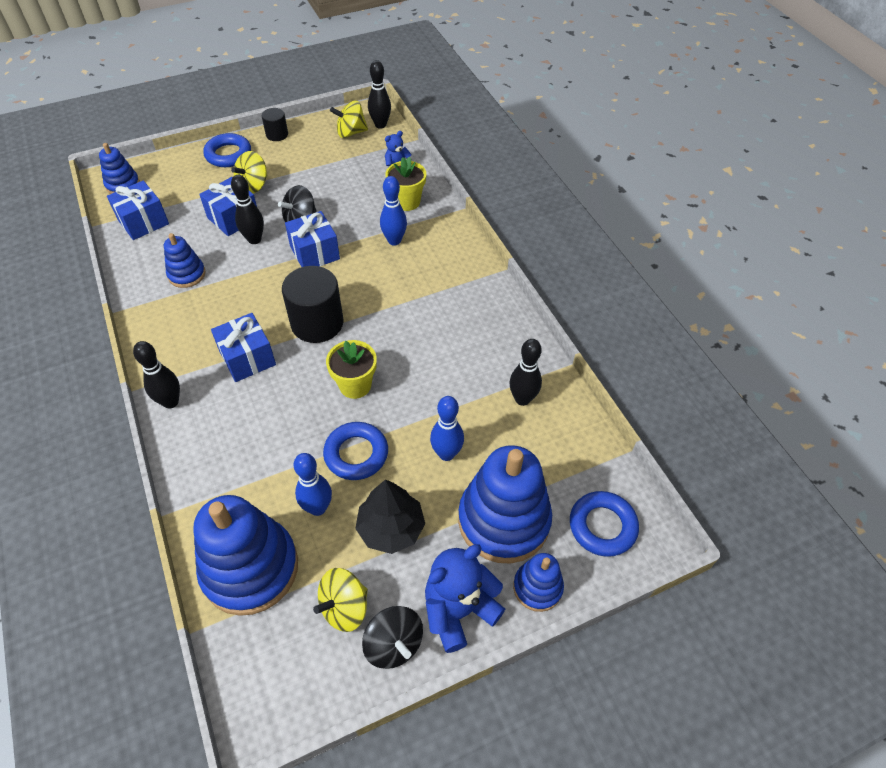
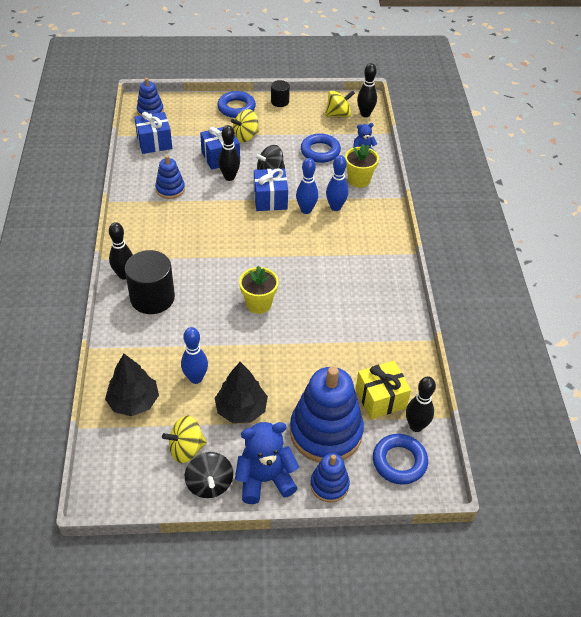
camera: 20 degrees right, 5 degrees down
blue stacking toy [193,495,298,616] -> black tree [105,354,159,416]
blue gift [211,313,276,382] -> none
black cylinder [282,266,344,343] -> black cylinder moved to [125,250,175,314]
blue ring [323,422,388,480] -> blue ring moved to [301,134,341,163]
yellow spinning top [330,101,368,138] -> yellow spinning top turned 150 degrees clockwise [325,90,355,117]
blue bowling pin [430,396,464,461] -> blue bowling pin moved to [296,158,318,214]
black bowling pin [509,339,542,406] -> black bowling pin moved to [406,376,436,432]
none -> yellow gift [356,361,411,419]

